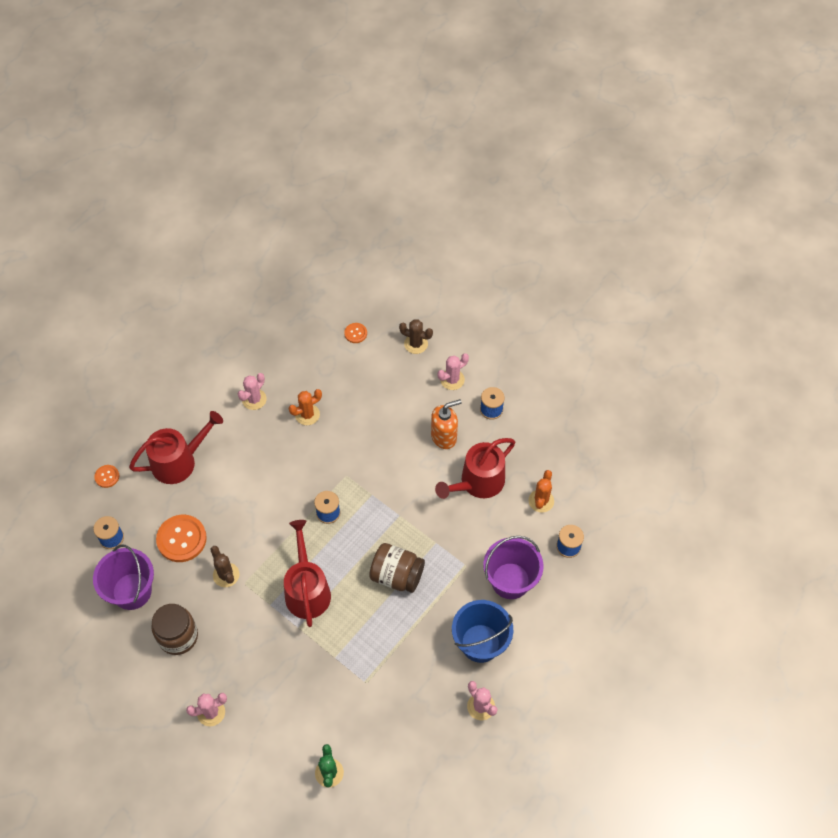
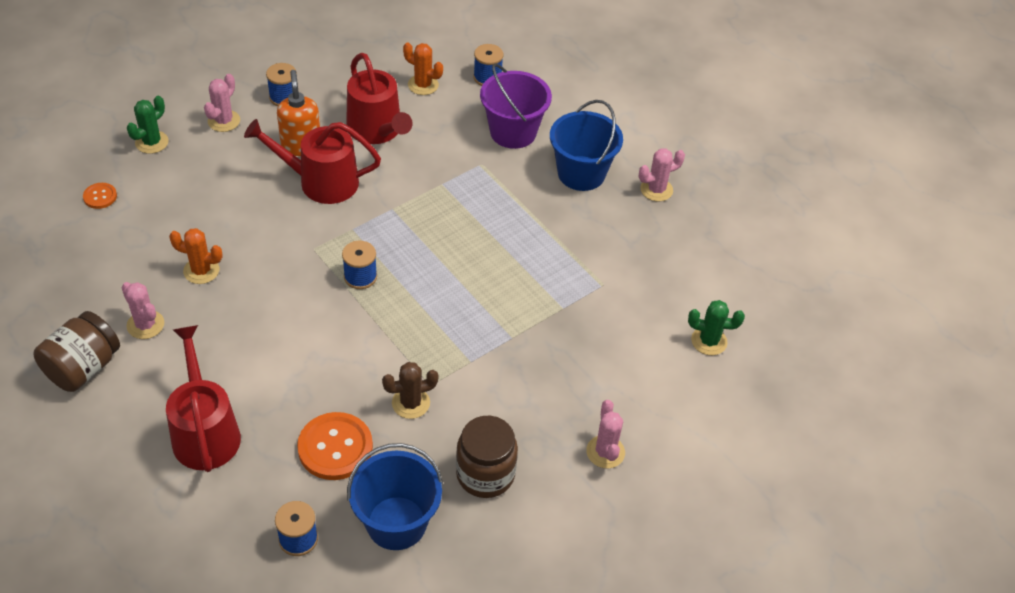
camera: 80 degrees left, 10 degrees down
purple bucket [93,545,154,610] -> blue bucket [347,443,443,550]
orange button [94,465,119,488] -> none
red watering can [284,520,331,627] -> red watering can moved to [244,119,381,204]
orange cactus [289,389,322,425] -> orange cactus turned 60 degrees counterclockwise [169,228,223,284]
brown jar [369,543,425,593] -> brown jar moved to [34,311,120,392]
brown cactus [399,319,433,354] -> green cactus [127,96,169,154]
pink cactus [437,353,469,390] -> pink cactus turned 45 degrees clockwise [204,74,240,132]

